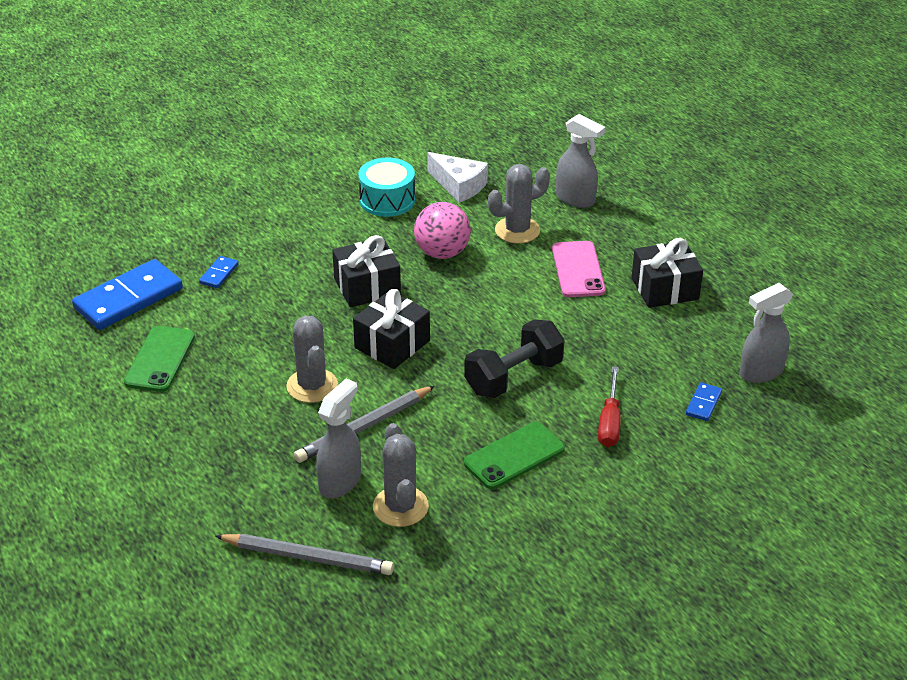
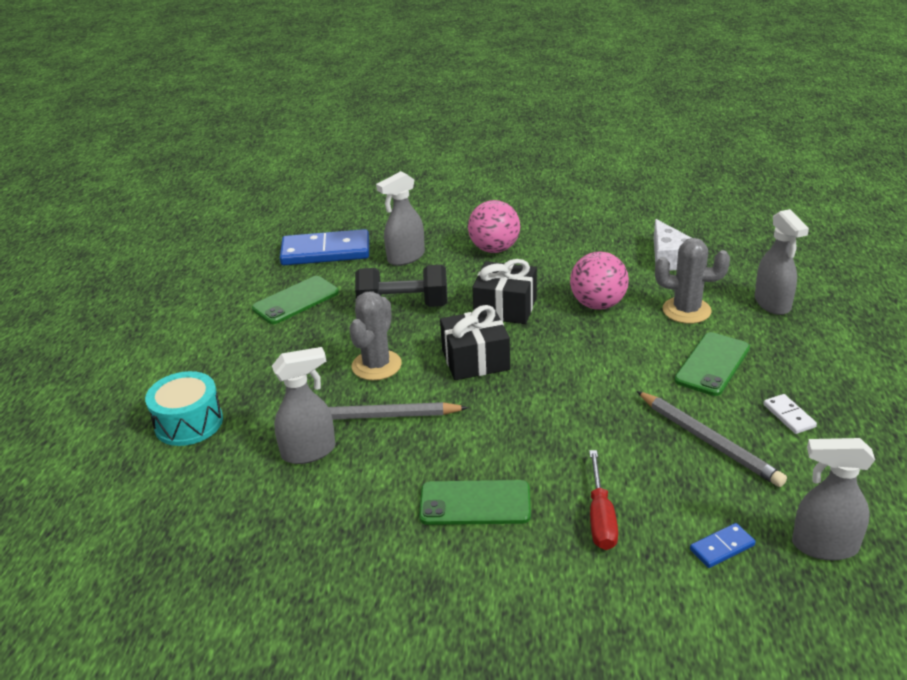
camera: 40 degrees right, 5 degrees down
blue domino [199,256,239,288] -> grey spray bottle [376,171,425,266]
grey pencil [215,534,394,575] -> grey pencil moved to [637,391,787,487]
turquoise drum [358,157,415,217] -> turquoise drum moved to [145,371,223,446]
grey cactus [373,423,429,527] -> none
black dumbbell [464,319,565,398] -> black dumbbell moved to [355,265,448,307]
pink phone [552,241,606,297] -> green phone [674,332,750,396]
red screwdriver [598,366,621,447] -> red screwdriver turned 45 degrees counterclockwise [589,450,618,550]
black gift [632,238,703,308] -> white domino [763,394,817,434]
none -> pink ball [468,200,520,253]

